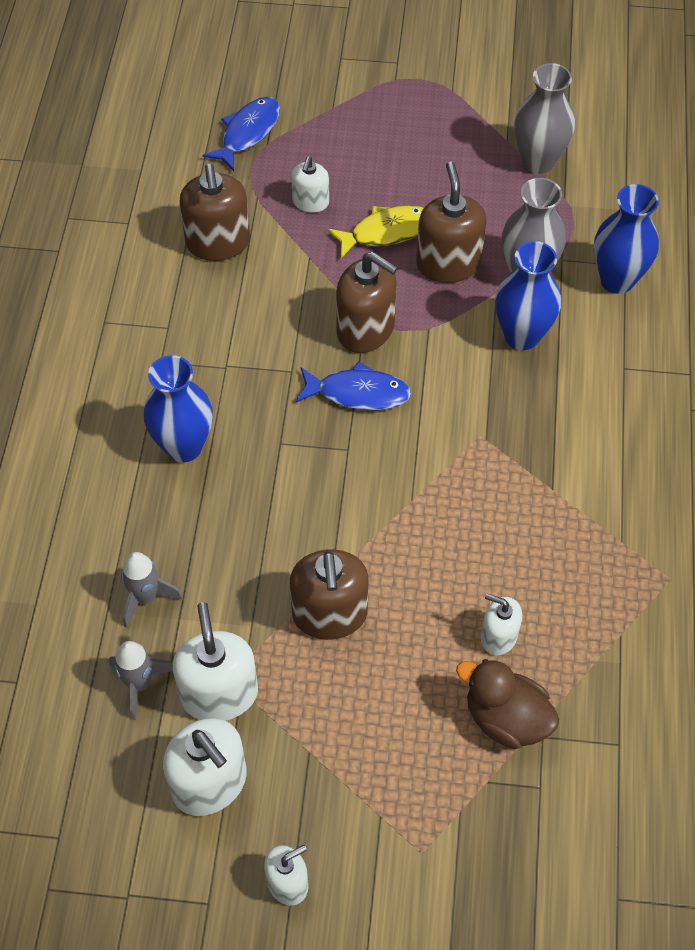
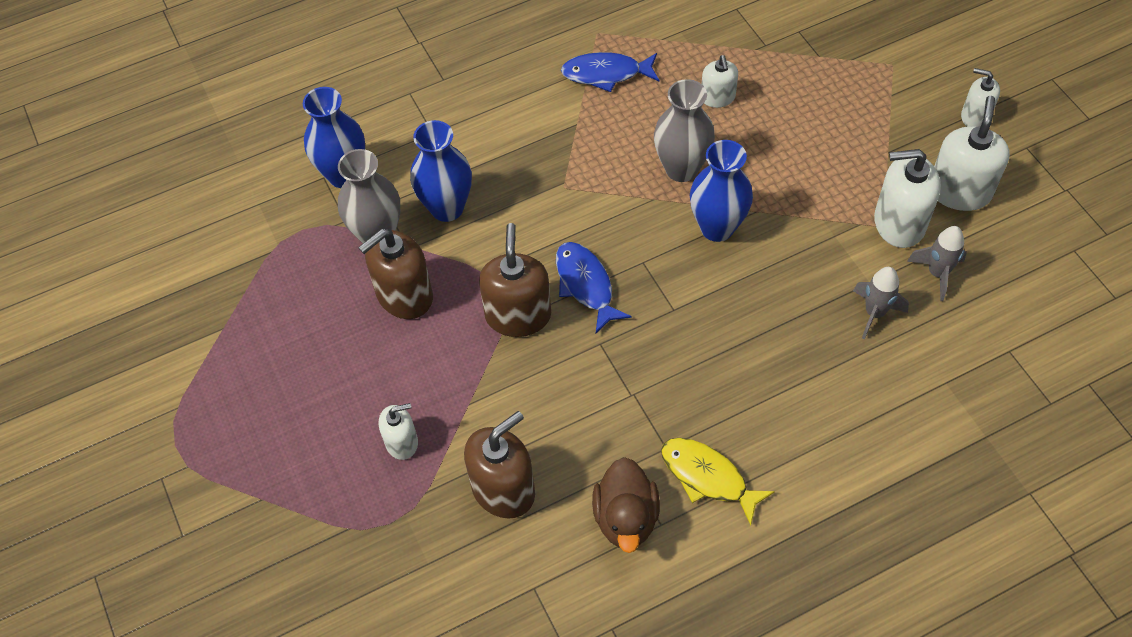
camera: 120 degrees left, 0 degrees up
blue vase [144,355,213,463] -> blue vase moved to [690,140,753,242]
white soap dispenser [173,602,258,721] -> white soap dispenser turned 45 degrees clockwise [874,149,941,248]
blue fish [203,97,280,171] -> blue fish moved to [561,52,659,92]
brown soap dispenser [290,549,369,640] -> none
yellow fish [327,205,424,258] -> yellow fish moved to [661,438,775,526]
brown duck [456,659,559,749] -> brown duck moved to [592,457,660,553]
grey vase [514,63,575,174] -> grey vase moved to [654,79,715,182]

